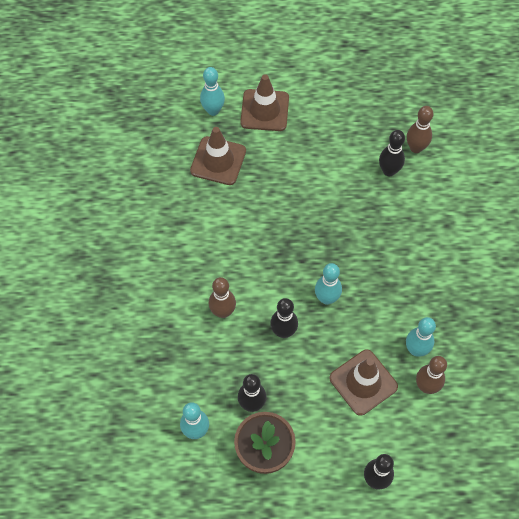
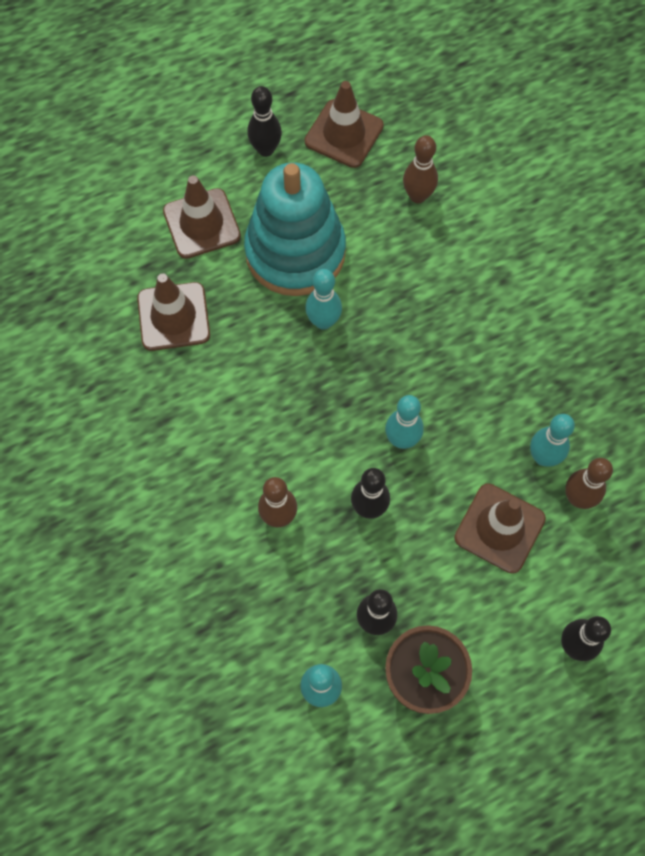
camera: 25 degrees left, 5 degrees up
turquoise bowling pin [200,67,225,116] -> turquoise bowling pin moved to [305,269,342,330]
black bowling pin [379,130,405,176] -> black bowling pin moved to [247,86,282,157]
none -> turquoise stacking toy [244,162,346,296]
none -> brown traffic cone [305,81,384,168]

